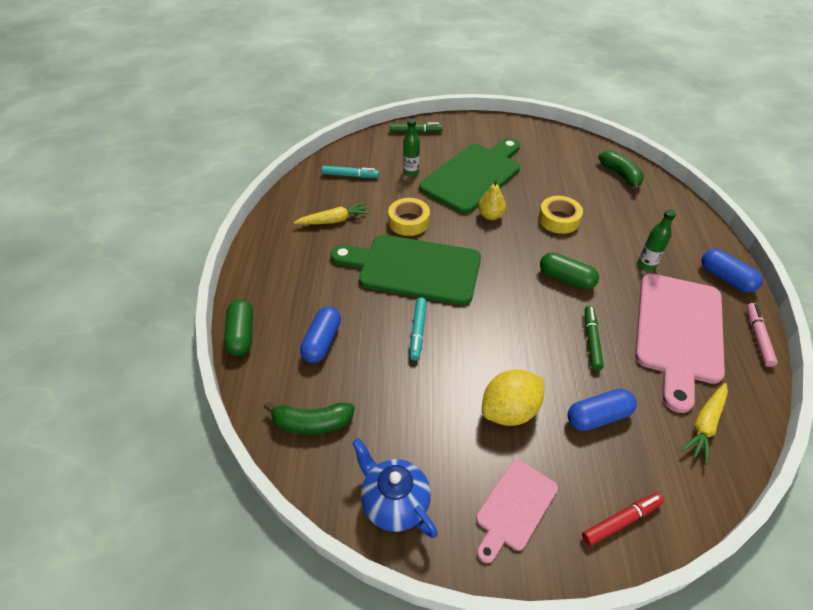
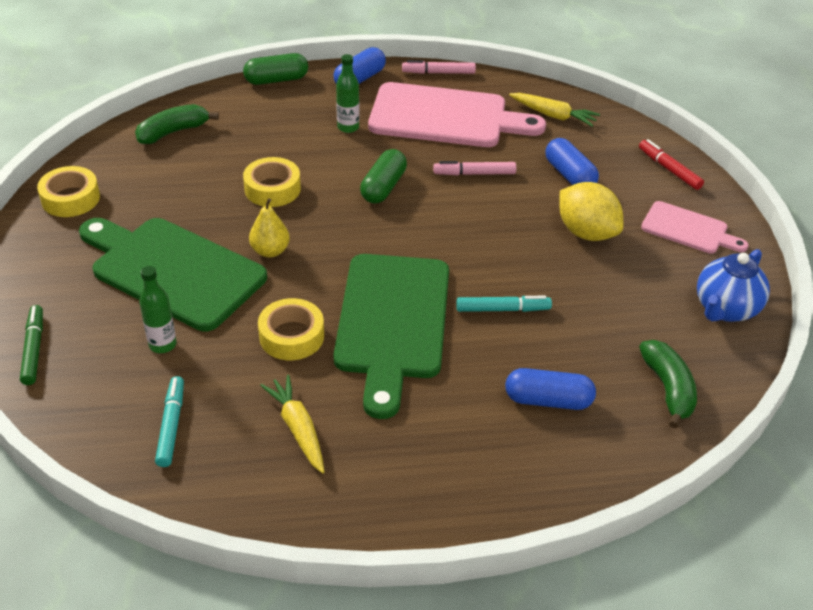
camera: 100 degrees left, 5 degrees down
green capsule [224,299,253,356] -> green capsule moved to [243,53,308,85]
green marker [585,306,604,370] -> pink marker [433,161,516,176]
none -> yellow tape [37,166,100,217]

